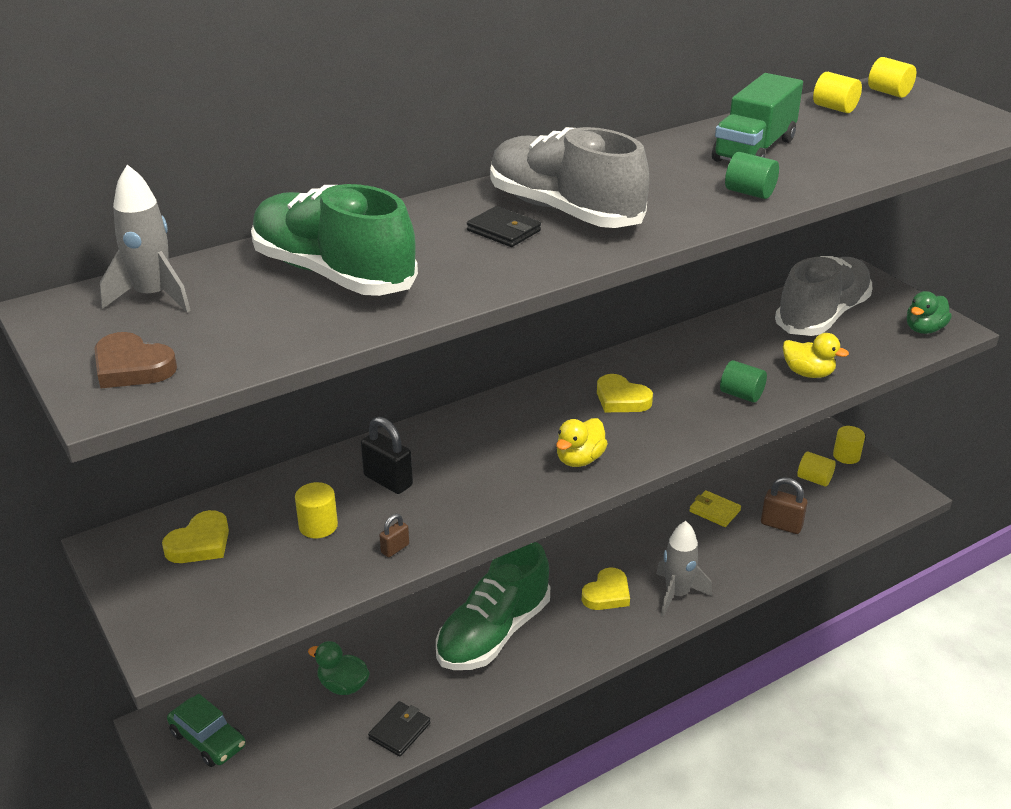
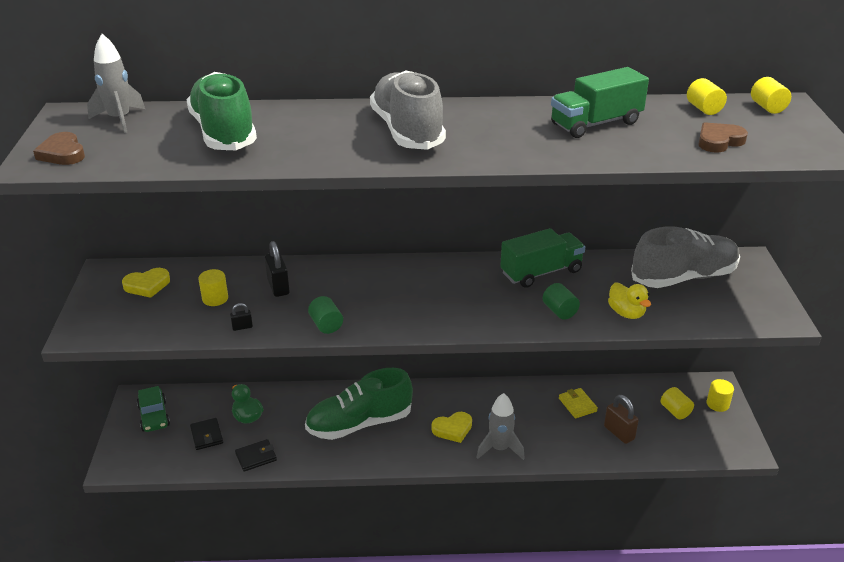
camera: 30 degrees right, 0 degrees up
brown padlock [379,514,409,557] -> black padlock [230,303,253,331]
black wallet [467,206,541,247] -> black wallet moved to [190,418,223,450]
yellow duck [556,418,608,467] -> none
yellow heart [597,374,653,412] -> none
green cylinder [725,152,779,199] -> green cylinder moved to [308,296,343,334]
green duck [907,291,952,334] -> none
none -> green truck [500,228,585,288]
none -> brown heart [698,122,748,153]

